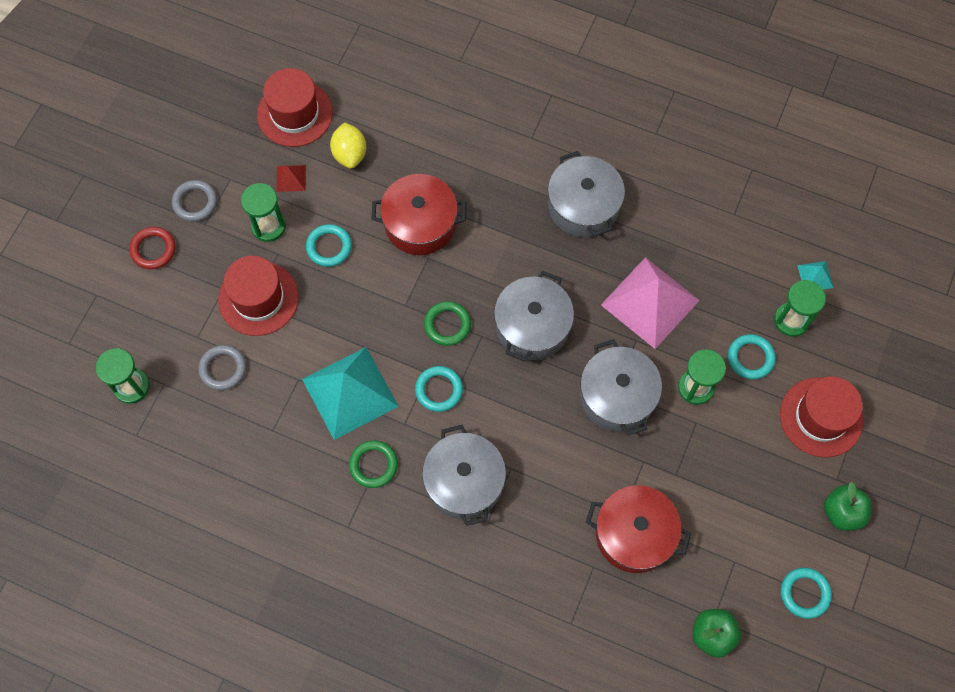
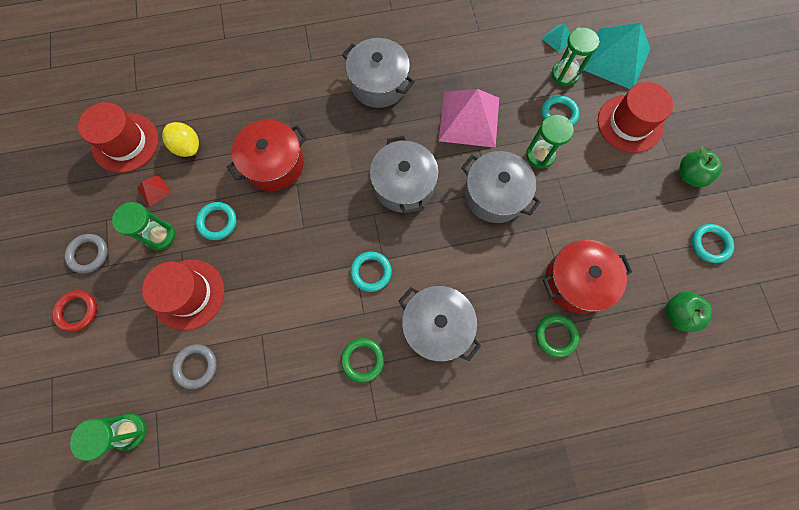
camera: 35 degrees left, 5 degrees up
turquoise pyramid [302,347,399,440] -> turquoise pyramid moved to [583,23,651,89]
green ring [424,301,471,346] -> green ring moved to [536,314,579,358]

